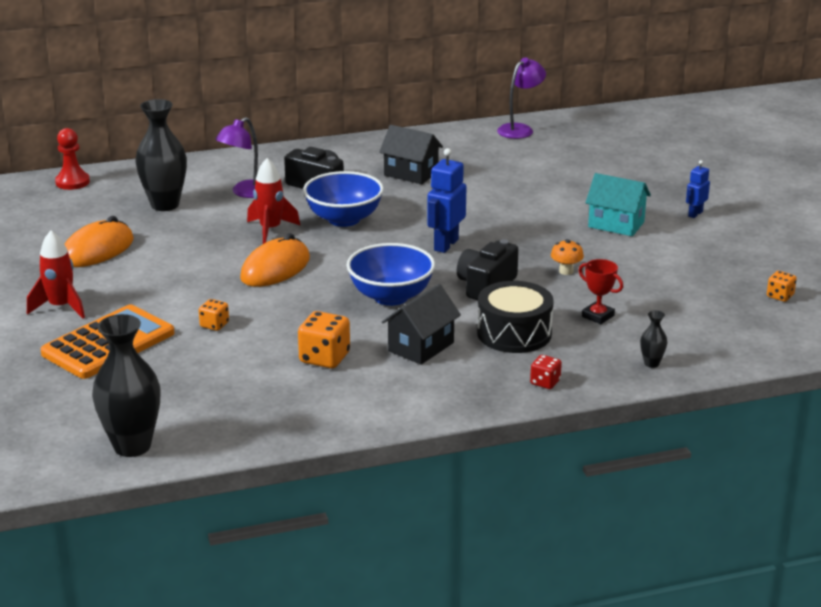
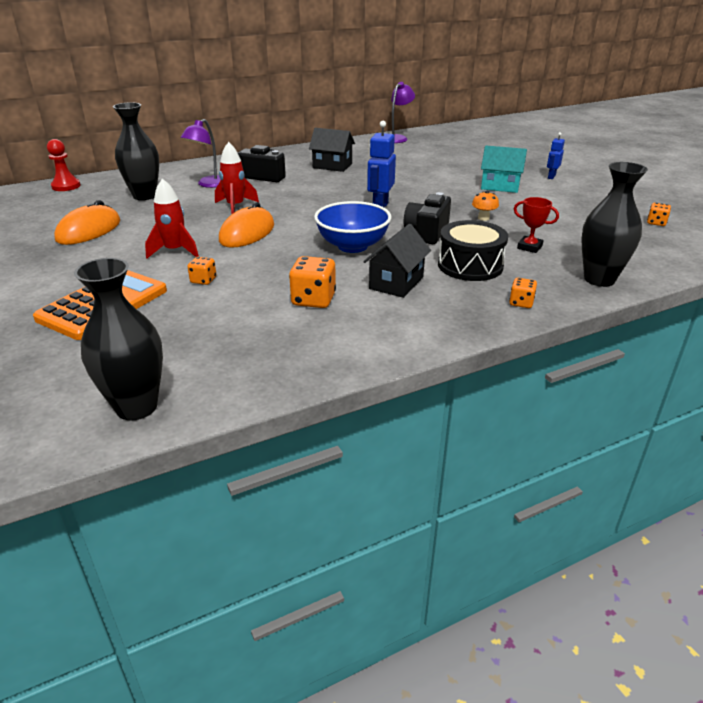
camera: 10 degrees left, 5 degrees up
red rocket [27,230,85,319] -> red rocket moved to [145,179,199,259]
blue bowl [303,171,384,227] -> none
red dice [530,355,562,389] -> orange dice [509,278,537,308]
black vase [640,310,667,368] -> black vase [581,162,648,287], size x2.27

